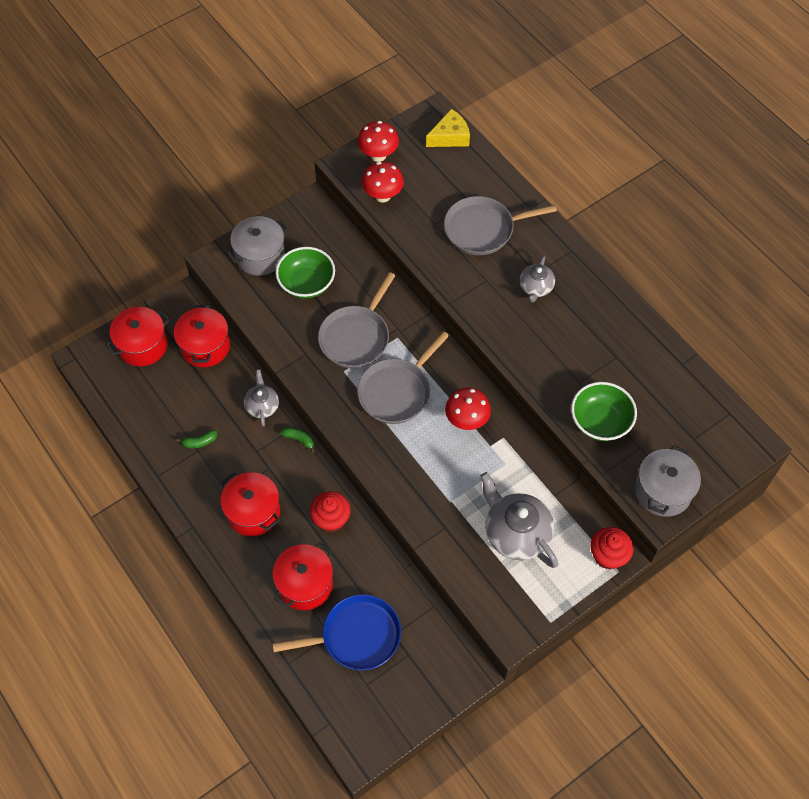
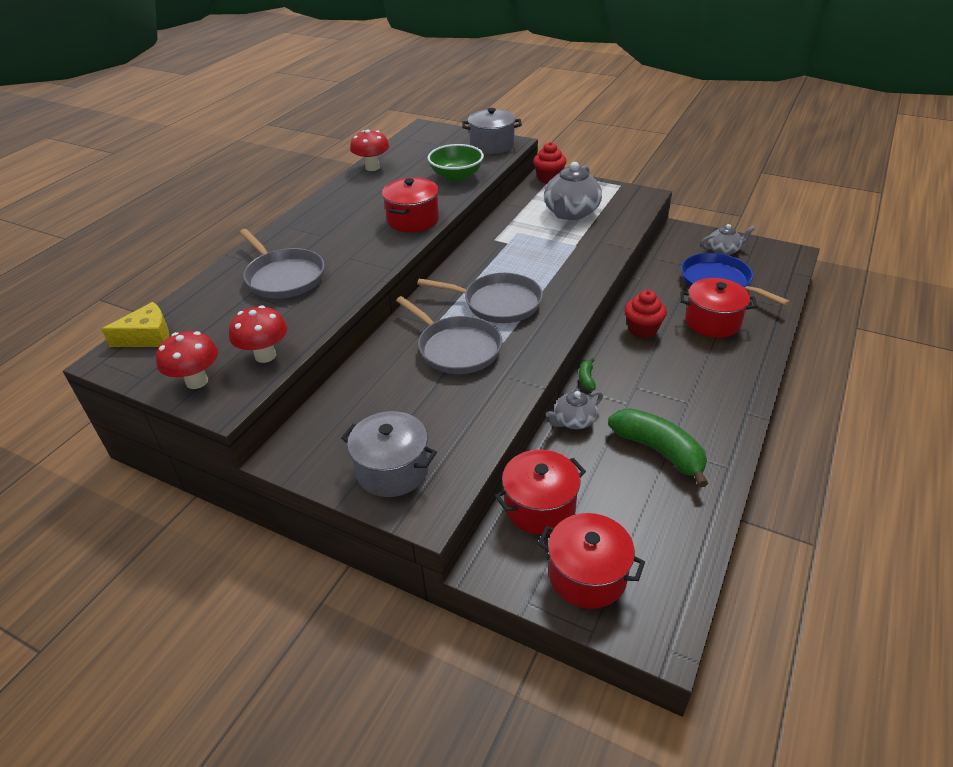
camera: 115 degrees left, 20 degrees down
green banana [177,430,217,449] -> green banana [608,408,708,488], size x2.31
red pot [221,472,280,536] -> red pot moved to [382,178,439,232]
green bowl [276,247,335,299] -> none
grey pan [318,272,395,369] -> grey pan turned 45 degrees clockwise [396,296,502,374]
yellow cheese [426,109,470,147] -> yellow cheese turned 120 degrees clockwise [101,302,169,347]
red mushroom [445,388,491,430] -> red mushroom moved to [350,129,389,171]
grey teapot [520,256,555,303] -> grey teapot moved to [700,224,754,255]

